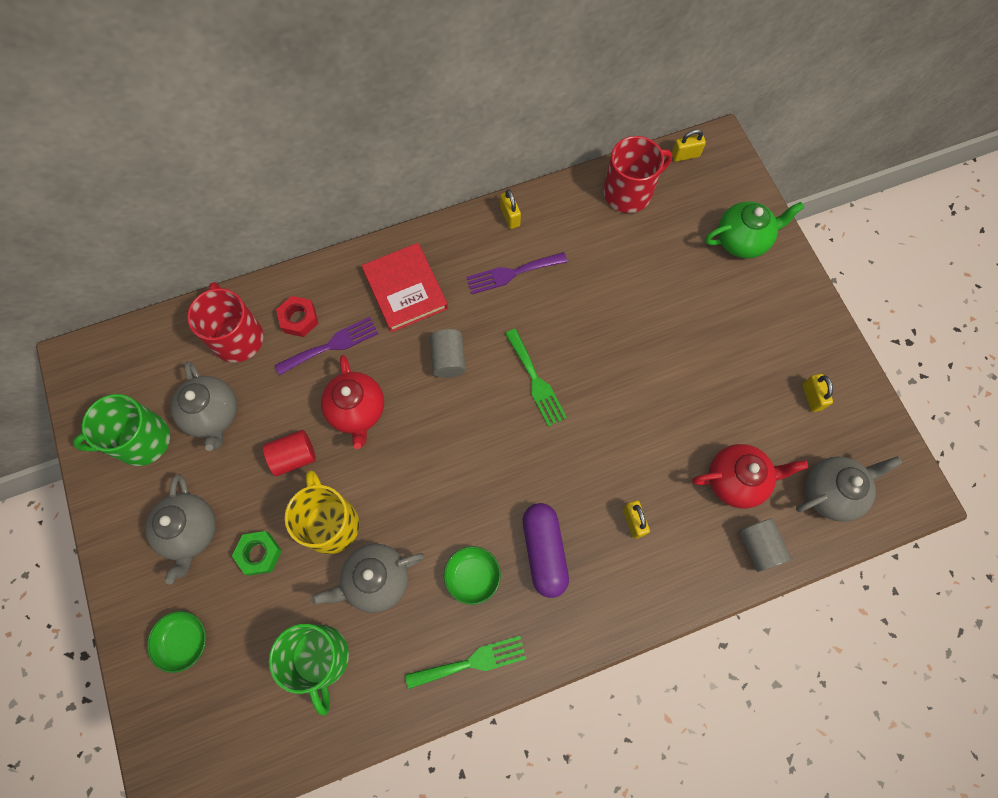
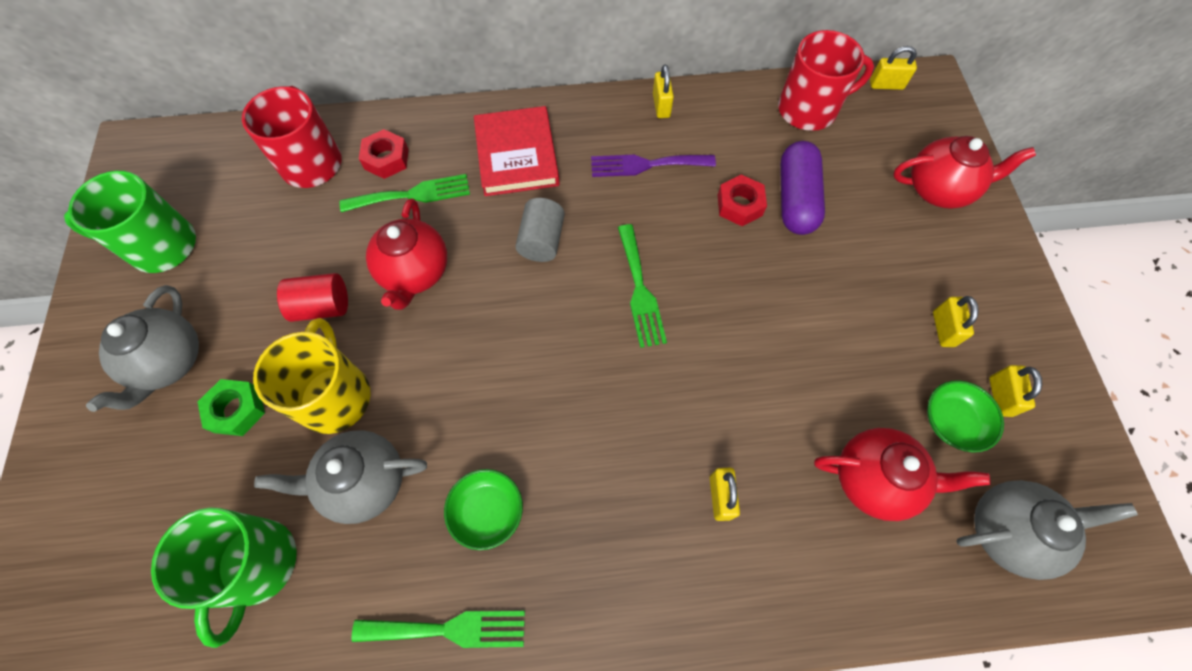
camera: 15 degrees right, 5 degrees down
green bowl [147,611,206,673] -> green bowl moved to [927,380,1004,453]
grey teapot [171,361,237,451] -> none
purple fork [275,317,378,375] -> green fork [340,174,470,212]
purple capsule [523,503,569,598] -> purple capsule moved to [780,141,825,235]
green teapot [705,201,804,258] -> red teapot [893,136,1036,209]
grey cylinder [739,518,791,572] -> none
none -> red nut [718,175,767,226]
none -> yellow padlock [933,296,979,347]

